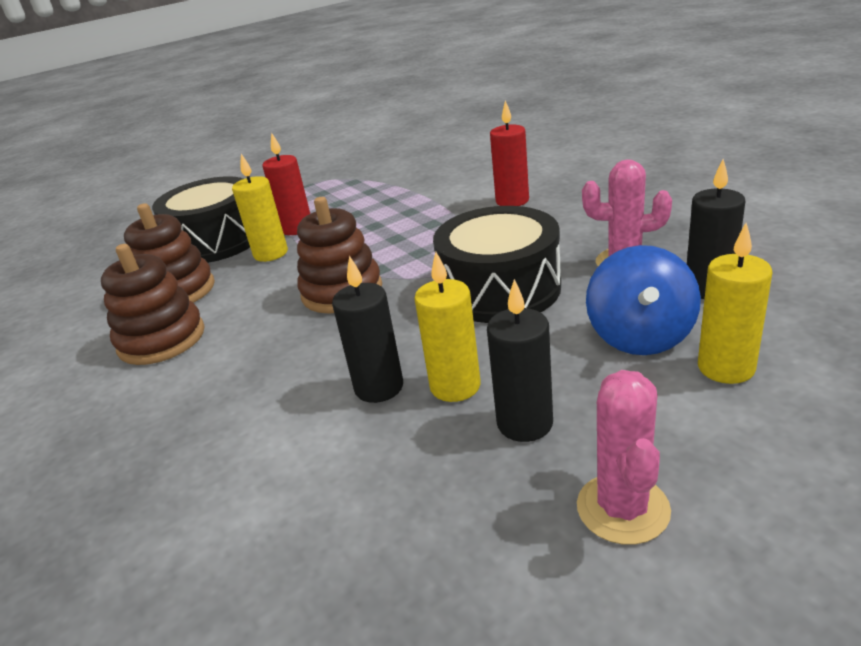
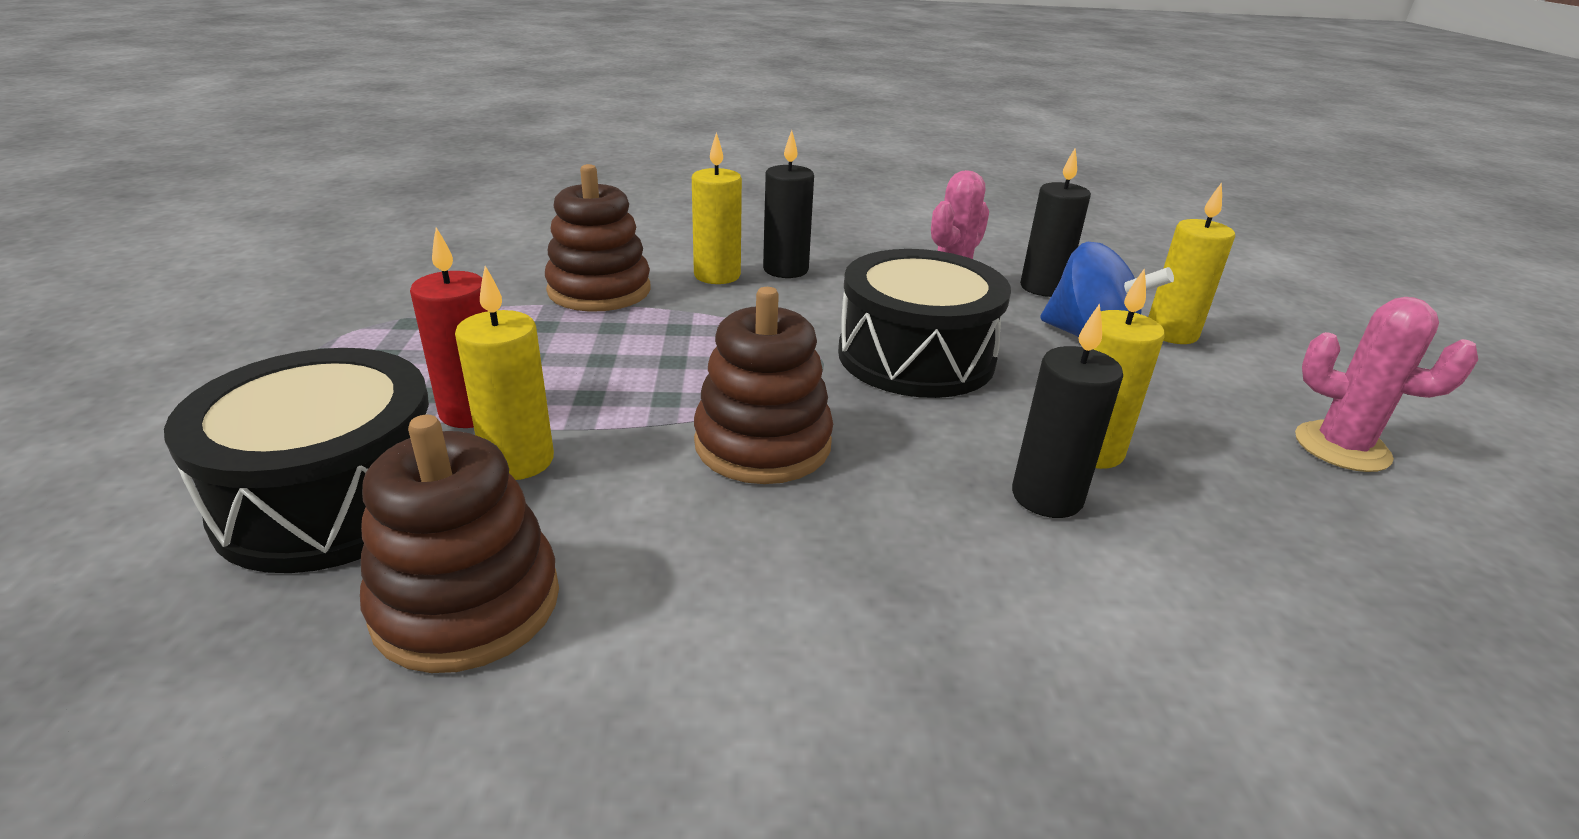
camera: 65 degrees left, 0 degrees up
brown stacking toy [101,244,205,365] -> brown stacking toy moved to [545,164,650,312]
black candle [487,279,553,442] -> black candle moved to [763,130,814,278]
red candle [490,100,529,206] -> yellow candle [692,132,742,284]

